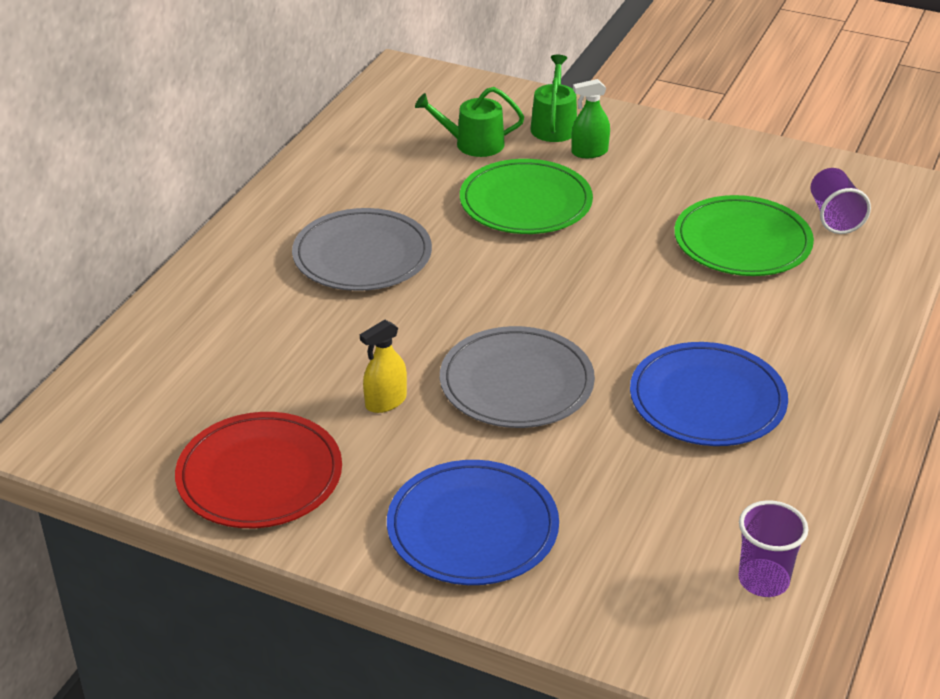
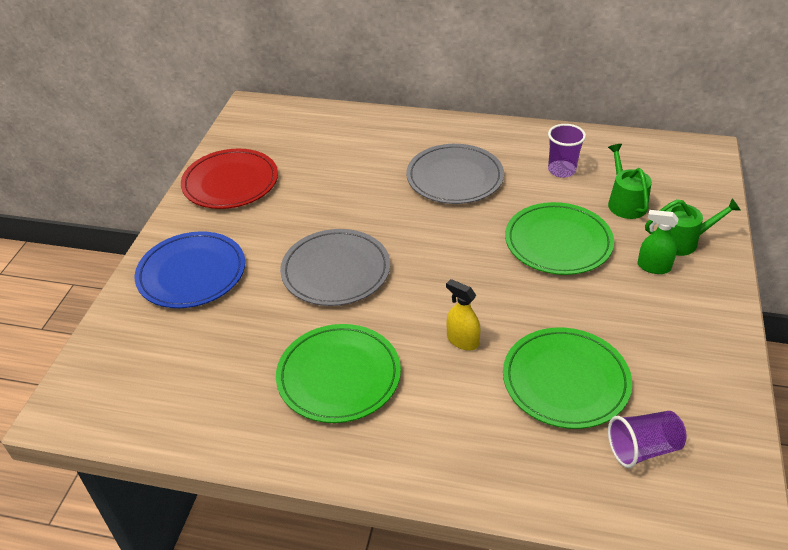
camera: 80 degrees right, 5 degrees up
yellow spray bottle [360,320,407,413] -> yellow spray bottle moved to [446,279,481,351]
green spray bottle [571,79,610,158] -> green spray bottle turned 45 degrees counterclockwise [638,210,678,274]
blue plate [630,342,788,446] -> green plate [276,324,401,423]
purple cup [738,500,809,597] -> purple cup moved to [548,124,586,178]

